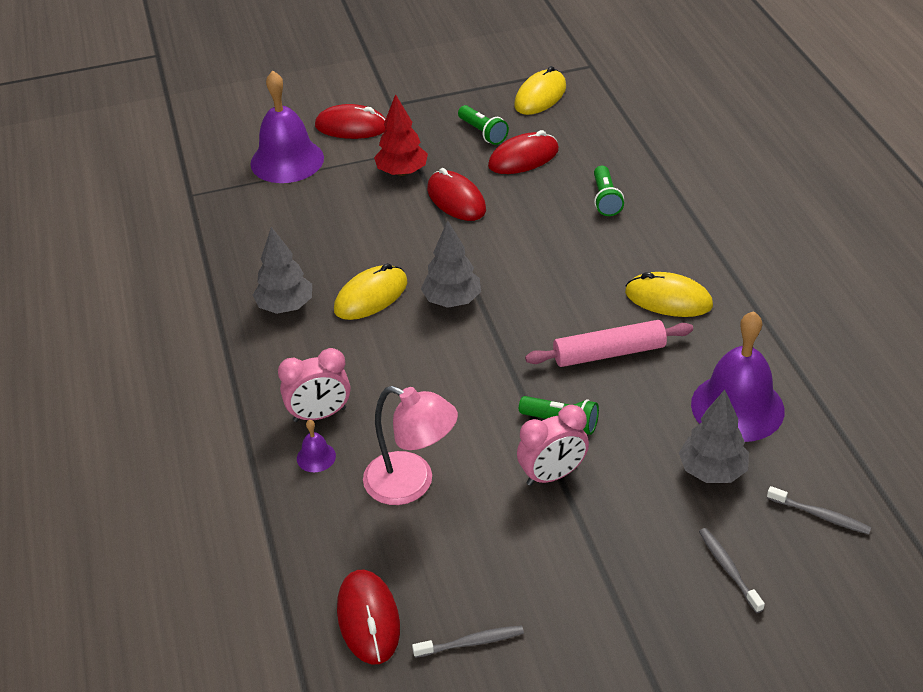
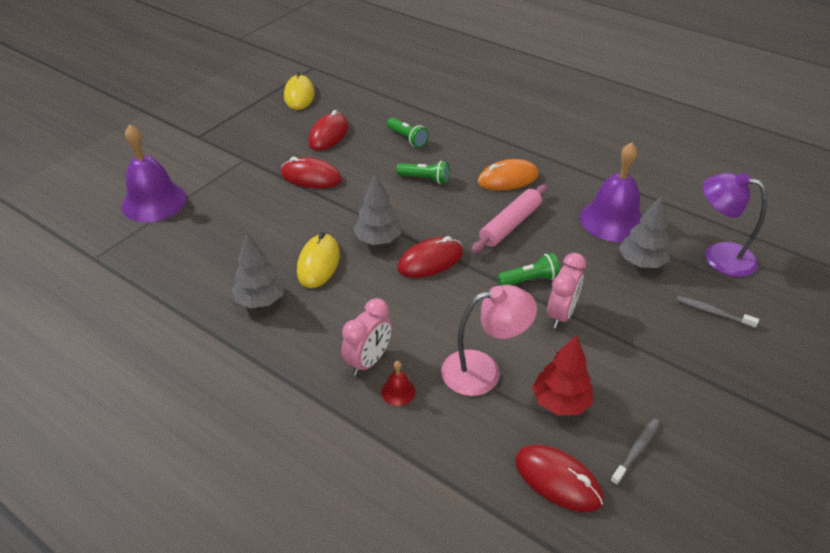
camera: 40 degrees left, 0 degrees up
purple bell [297,420,336,472] -> red bell [381,361,415,406]
red mouse [315,104,386,139] -> red mouse moved to [397,236,463,278]
red tree [374,94,428,176] -> red tree moved to [532,335,593,415]
green flashlight [458,105,509,145] -> green flashlight moved to [397,161,449,184]
yellow mouse [625,272,713,317] -> orange mouse [478,159,539,190]
grey toothbrush [767,486,871,535] -> purple lamp [702,173,767,277]

